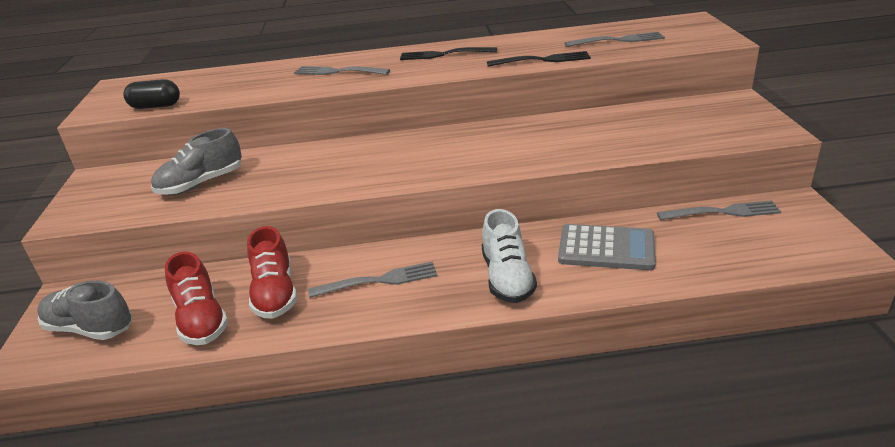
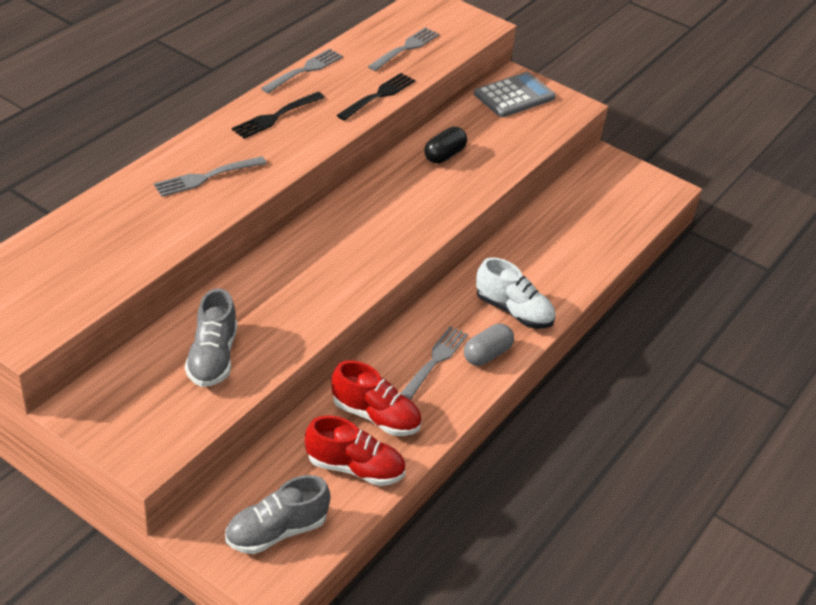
camera: 55 degrees left, 10 degrees up
black capsule [124,79,180,109] -> black capsule moved to [424,127,467,164]
grey calculator [558,224,656,270] -> grey calculator moved to [474,72,556,117]
grey fork [657,200,781,220] -> grey fork moved to [261,49,343,93]
none -> grey capsule [464,324,514,366]

